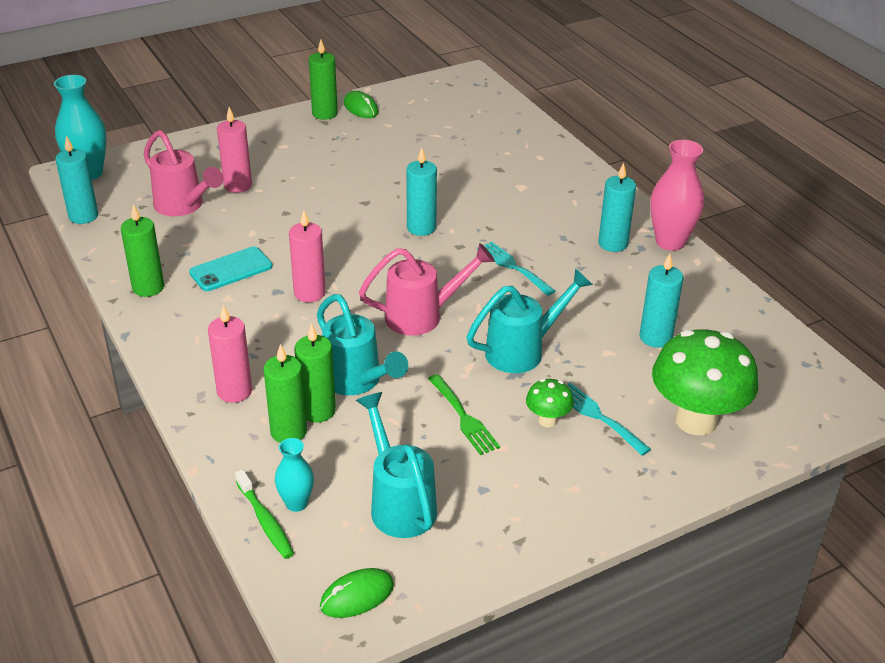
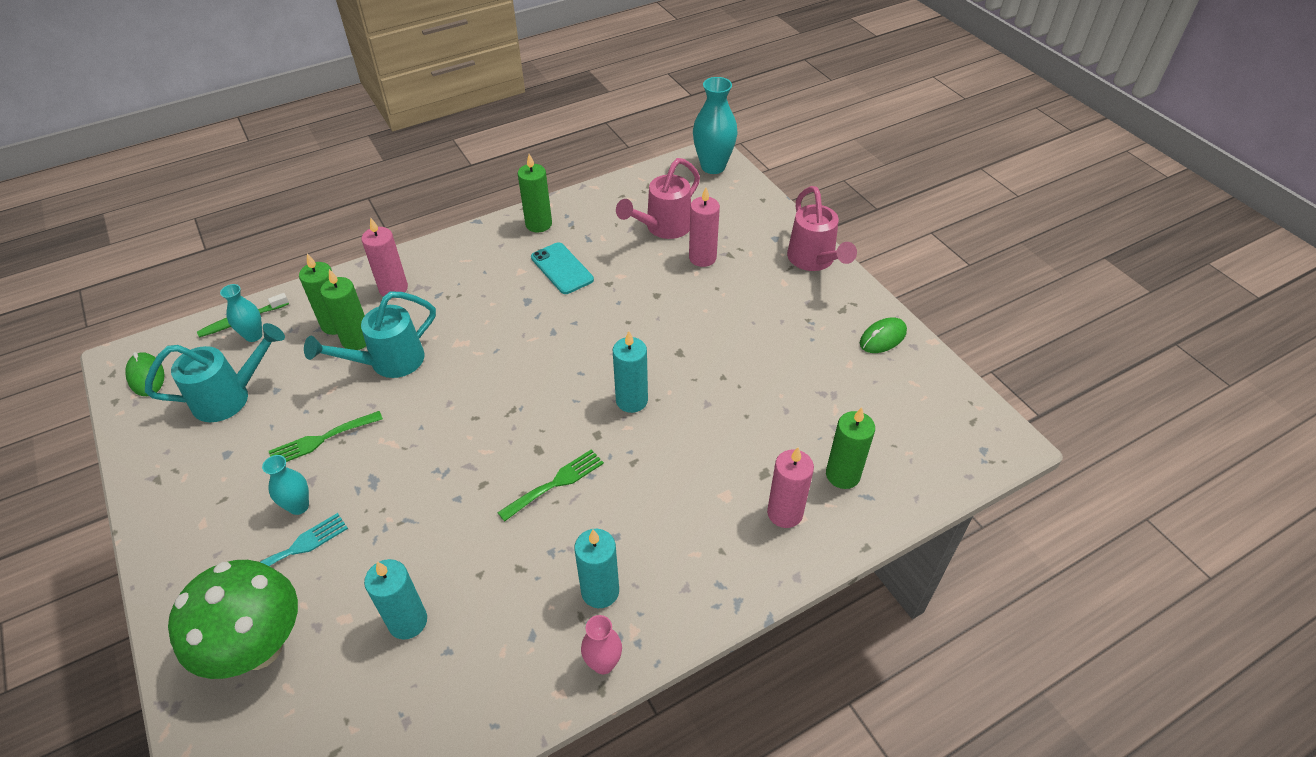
camera: 90 degrees right, 10 degrees up
turquoise candle [55,136,98,224] -> none
pink candle [289,210,326,302] -> pink candle moved to [767,447,814,528]
green candle [309,39,338,120] -> green candle moved to [826,407,875,489]
pink watering can [359,243,495,336] -> pink watering can moved to [787,186,857,271]
turquoise watering can [467,268,593,373] -> none
turquoise fork [477,241,555,296] -> green fork [497,449,604,522]
green mushroom [526,379,574,427] -> turquoise vase [262,455,309,515]
pink vase [650,140,704,251] -> pink vase [581,615,622,674], size x0.57

